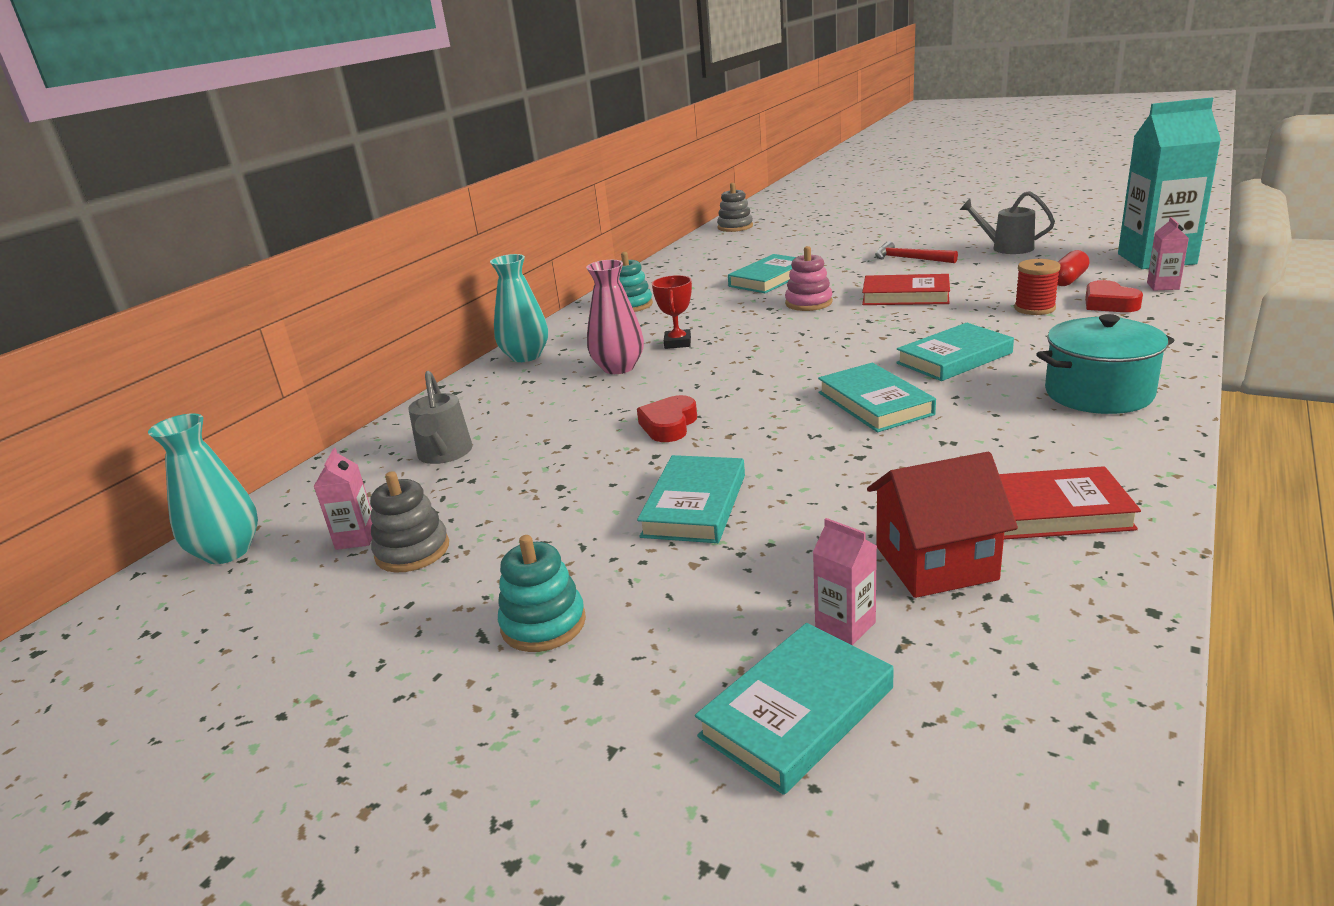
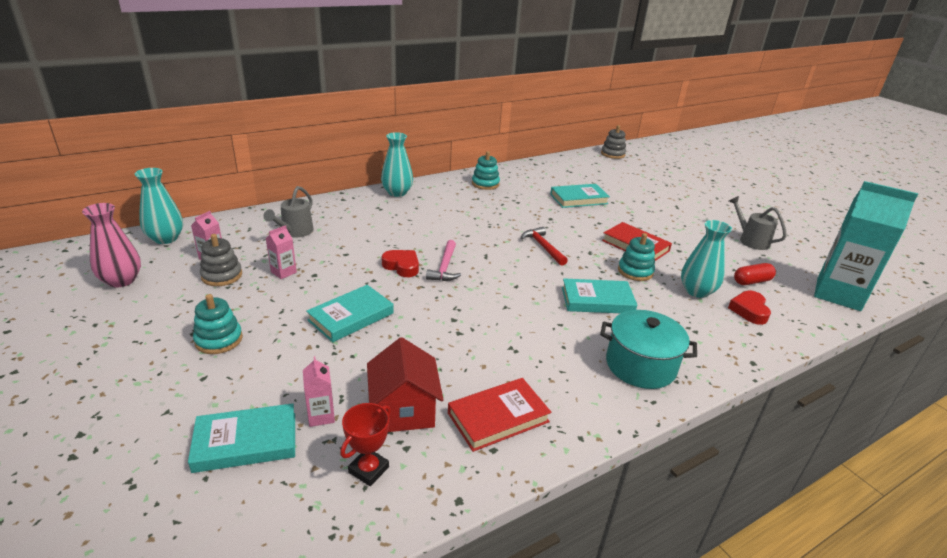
camera: 25 degrees right, 5 degrees up
pink vase [586,260,644,374] -> pink vase moved to [82,203,141,287]
red heart [637,395,697,442] -> red heart turned 75 degrees clockwise [382,250,419,277]
red trophy [652,275,692,349] -> red trophy moved to [340,403,391,486]
pink stacking toy [785,246,833,311] -> none
turquoise book [818,363,936,432] -> none
red house [867,452,1018,598] -> red house turned 60 degrees clockwise [367,337,444,432]
red hammer [875,241,958,263] -> red hammer moved to [521,227,568,266]
red book [999,466,1141,540] -> red book turned 60 degrees counterclockwise [448,378,551,452]
red spool [1014,259,1061,315] -> turquoise vase [681,220,732,298]
pink carton [1147,217,1189,290] -> pink carton moved to [266,225,297,279]
none -> pink hammer [426,240,461,281]
none -> turquoise stacking toy [618,233,655,281]

